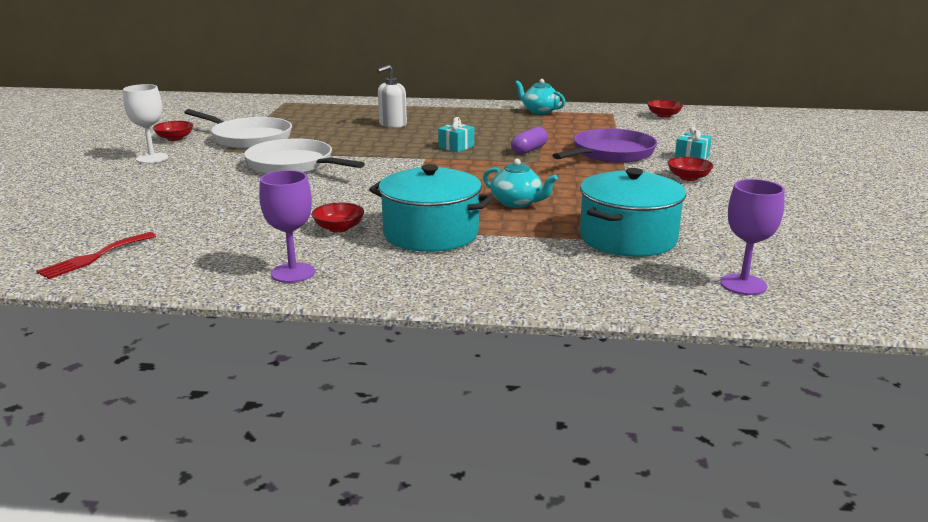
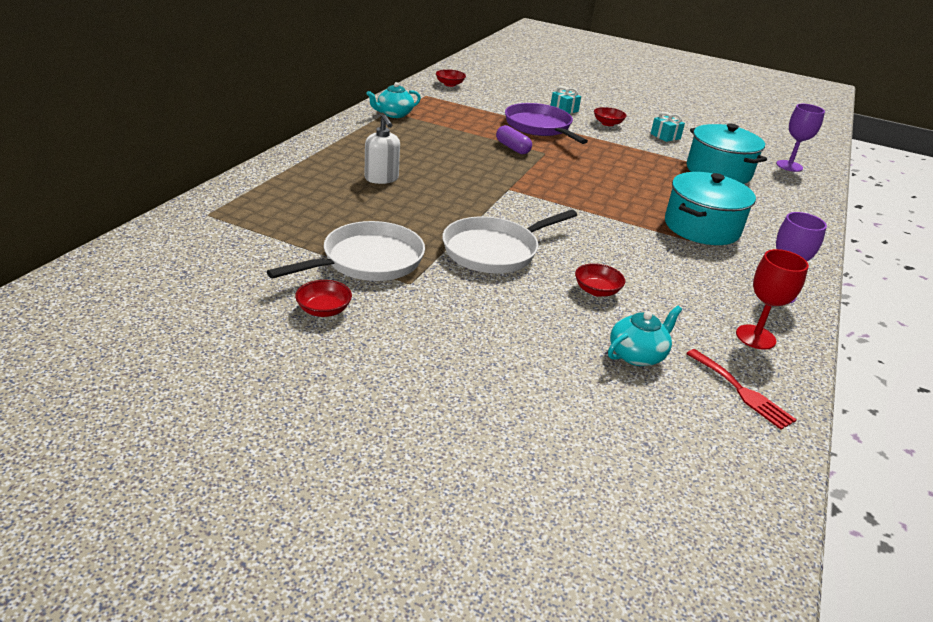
camera: 75 degrees left, 10 degrees up
white goblet [123,84,168,163] -> none
red bowl [312,203,364,233] -> red bowl moved to [575,263,625,297]
turquoise gift [438,117,474,152] -> turquoise gift moved to [651,112,685,142]
turquoise teapot [483,159,558,208] -> turquoise teapot moved to [608,306,682,366]
none -> red goblet [736,249,809,350]

